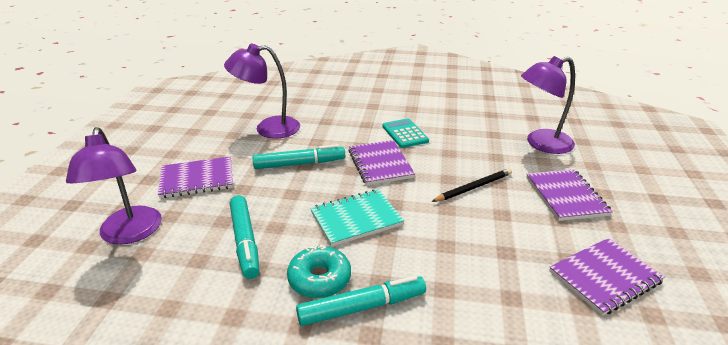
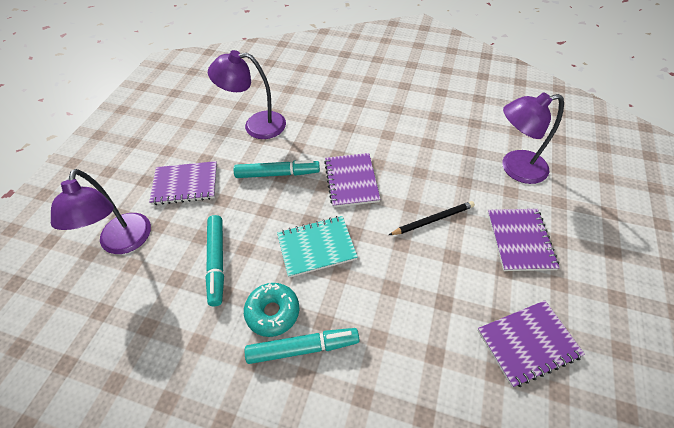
camera: 10 degrees right, 20 degrees up
turquoise calculator [382,118,429,148] -> none

